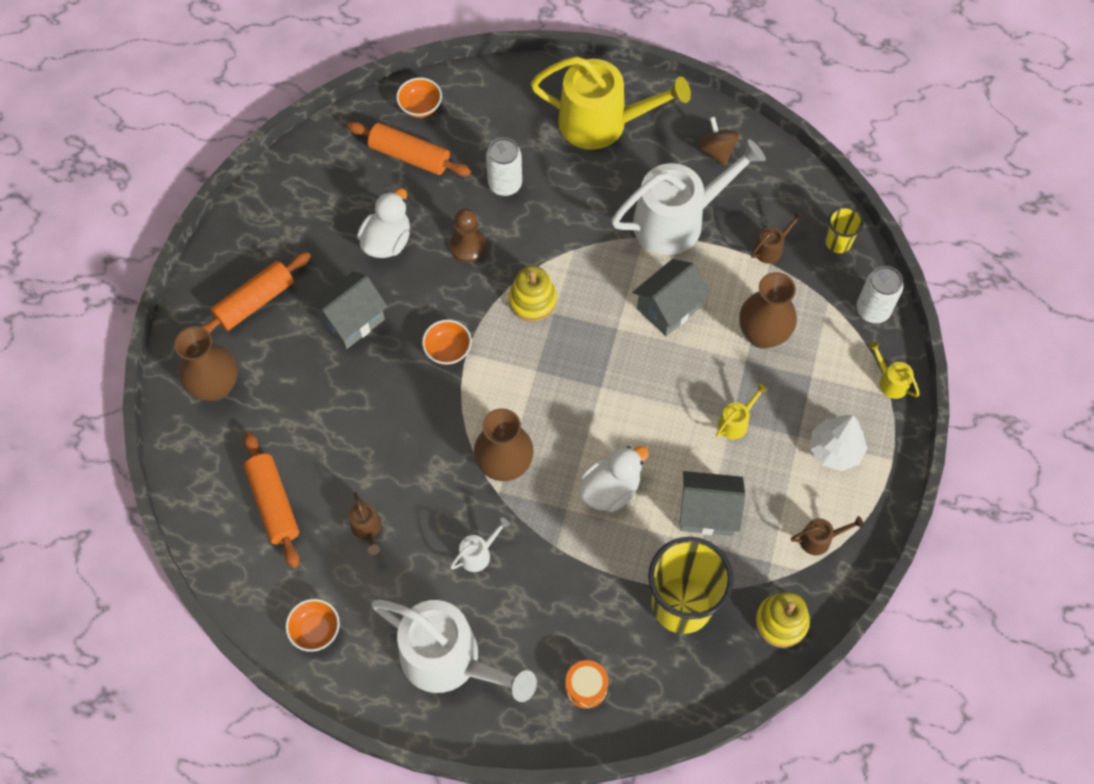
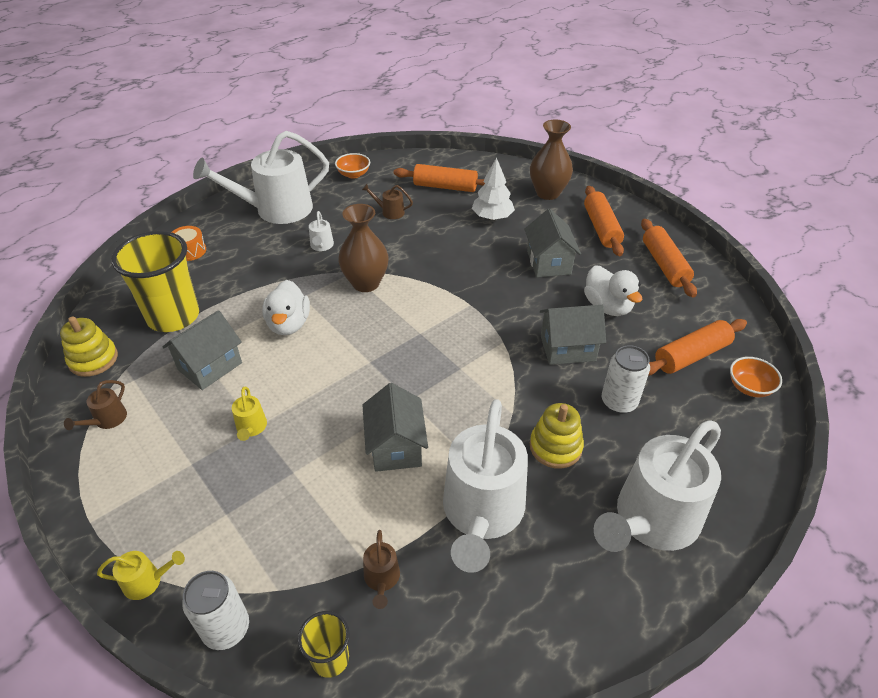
camera: 125 degrees right, 20 degrees down
orange bowl [422,320,472,365] -> none
brown pawn [450,208,487,263] -> grey house [540,305,606,365]
yellow stacking toy [509,266,557,322] -> yellow stacking toy moved to [530,403,584,469]
yellow watering can [531,56,691,150] -> white watering can [594,420,721,552]
brown spinning top [698,117,739,166] -> none
brown vase [739,272,797,349] -> none
white tree [810,415,868,471] -> white tree moved to [472,158,515,220]
none -> orange rolling pin [641,219,697,298]

